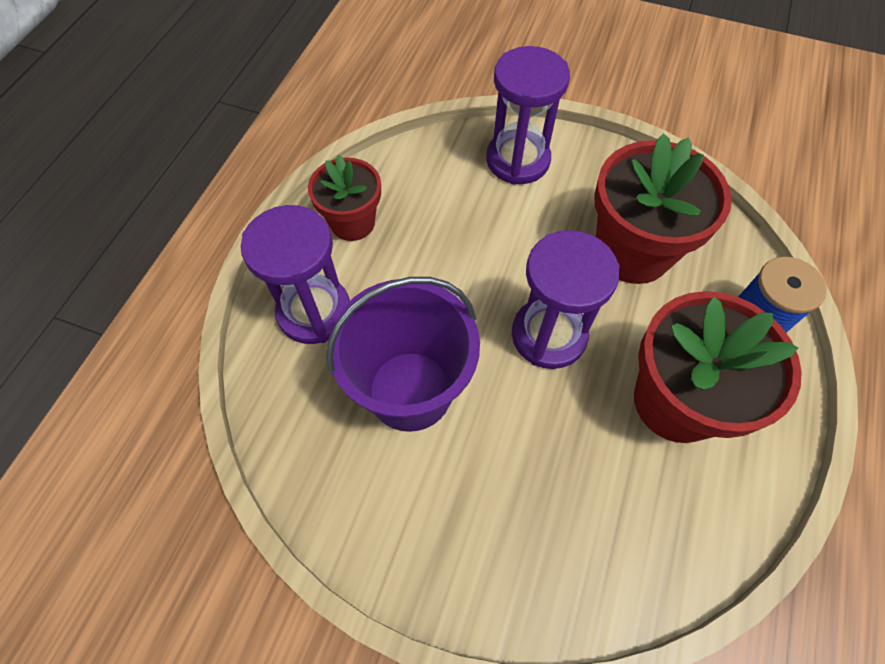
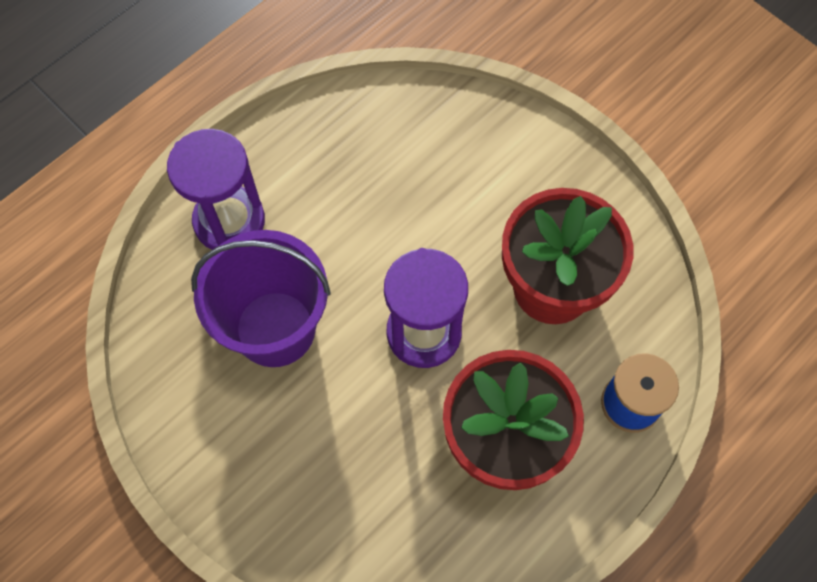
camera: 25 degrees right, 5 degrees up
red flower pot [308,154,381,241] -> none
purple hourglass [486,46,570,185] -> none

